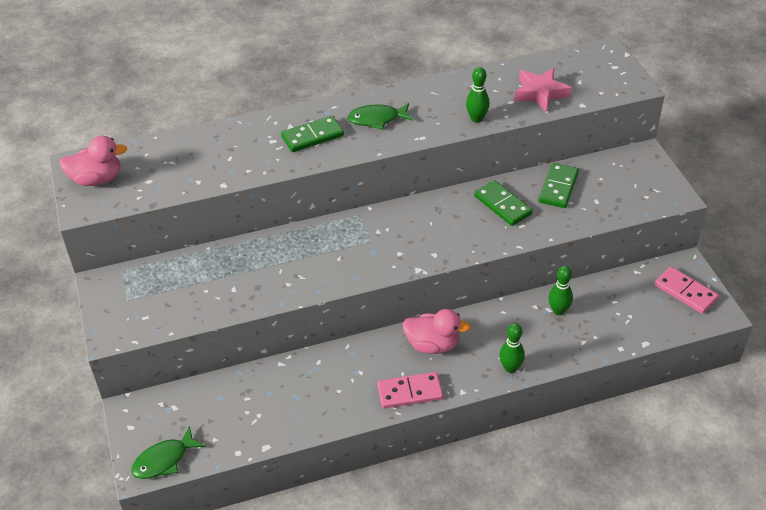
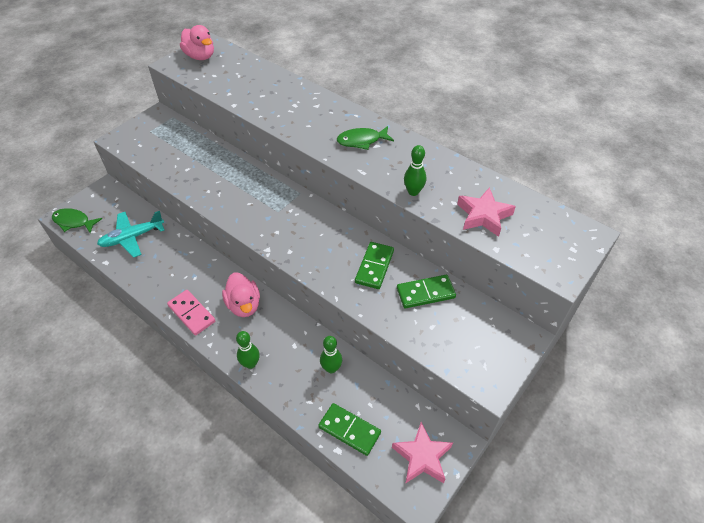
camera: 55 degrees right, 5 degrees up
green domino [281,116,344,152] -> green domino moved to [318,403,381,456]
green fish [347,103,414,130] -> green fish turned 60 degrees counterclockwise [337,126,394,150]
pink domino [655,267,719,314] -> pink star [392,422,453,484]
none -> turquoise plane [97,211,164,258]

